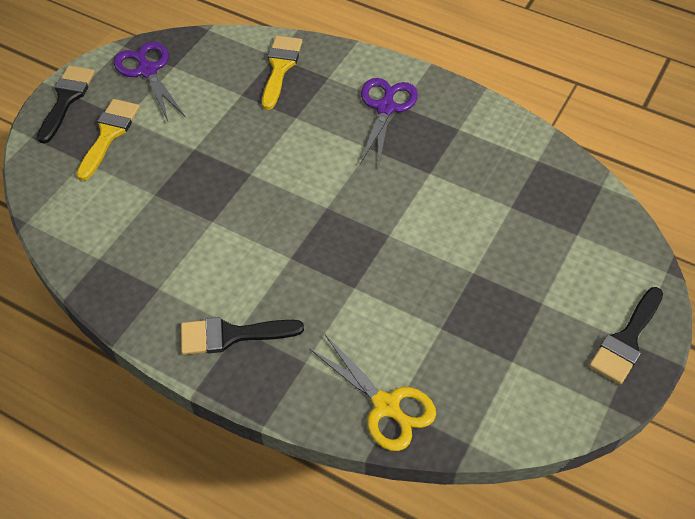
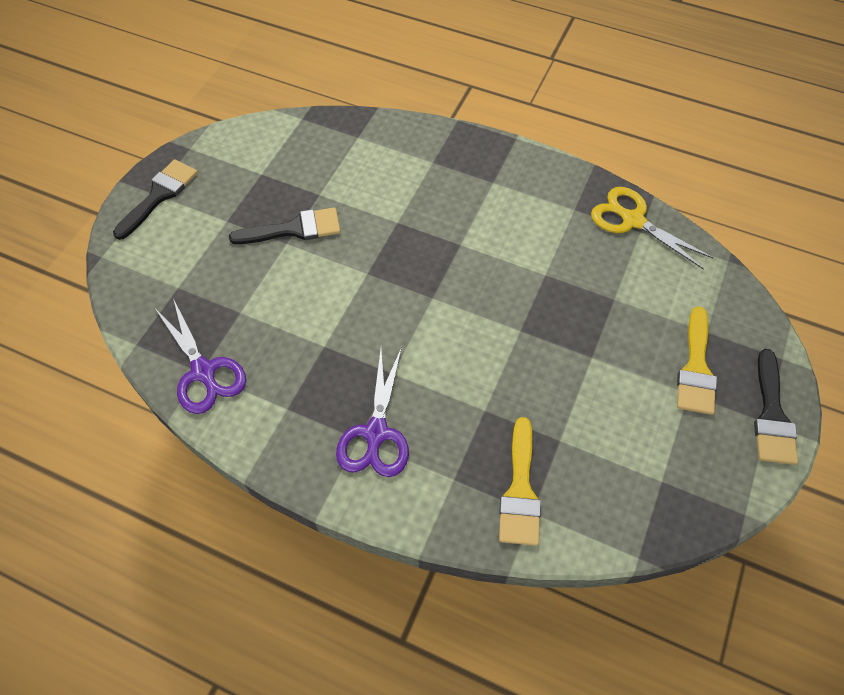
camera: 175 degrees right, 5 degrees up
purple scissors [114,42,185,121] -> purple scissors moved to [156,298,246,414]
black brush [181,317,304,355] -> black brush moved to [229,208,341,244]
yellow scissors [310,335,436,451] -> yellow scissors moved to [591,187,713,270]

